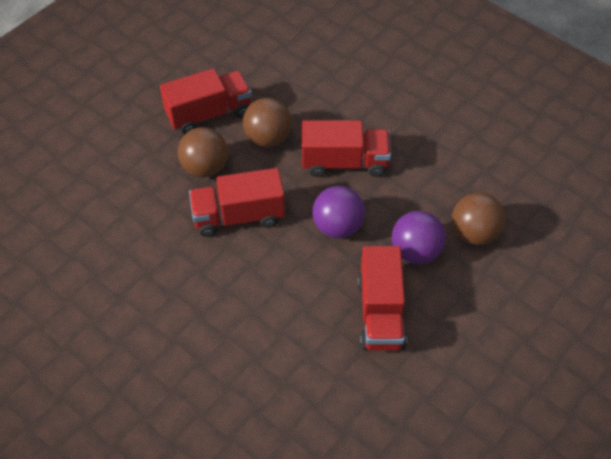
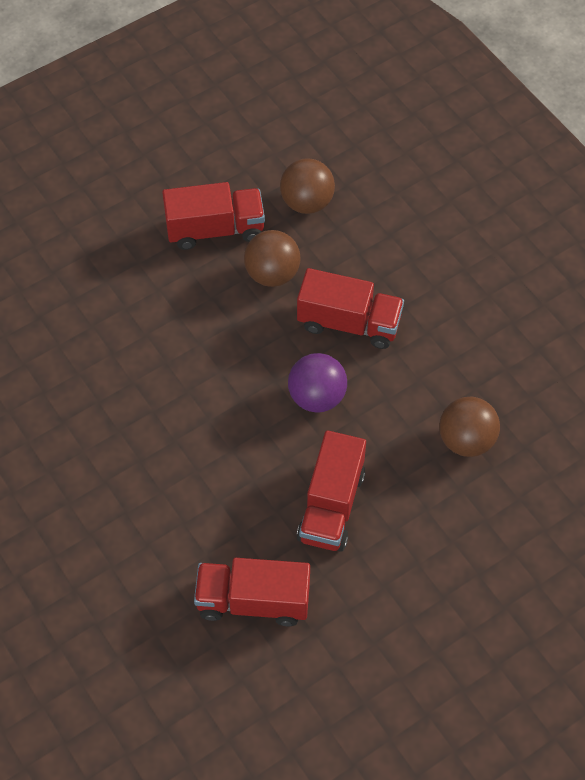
camera: 15 degrees right, 5 degrees up
brown ball [178,127,228,178] -> brown ball moved to [280,158,335,214]
red truck [189,168,285,237] -> red truck moved to [194,558,310,626]
purple ball [392,211,446,264] -> none

